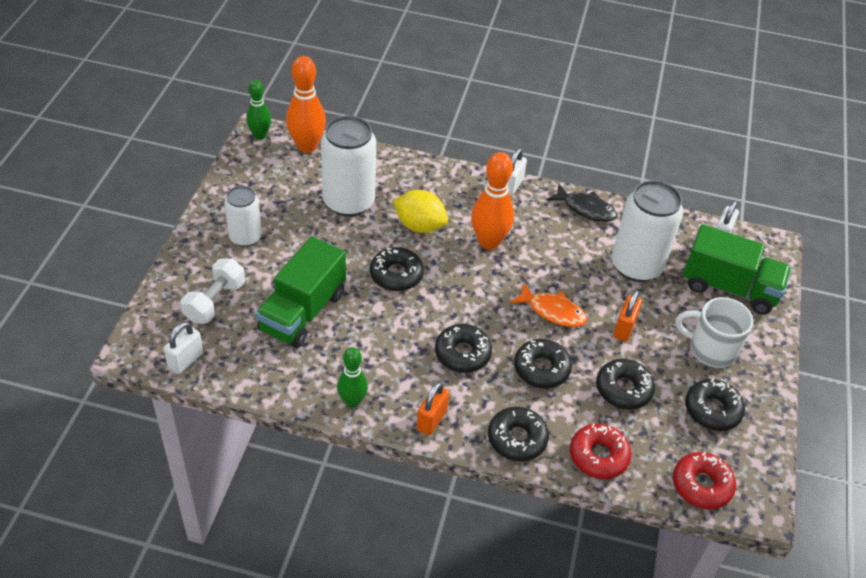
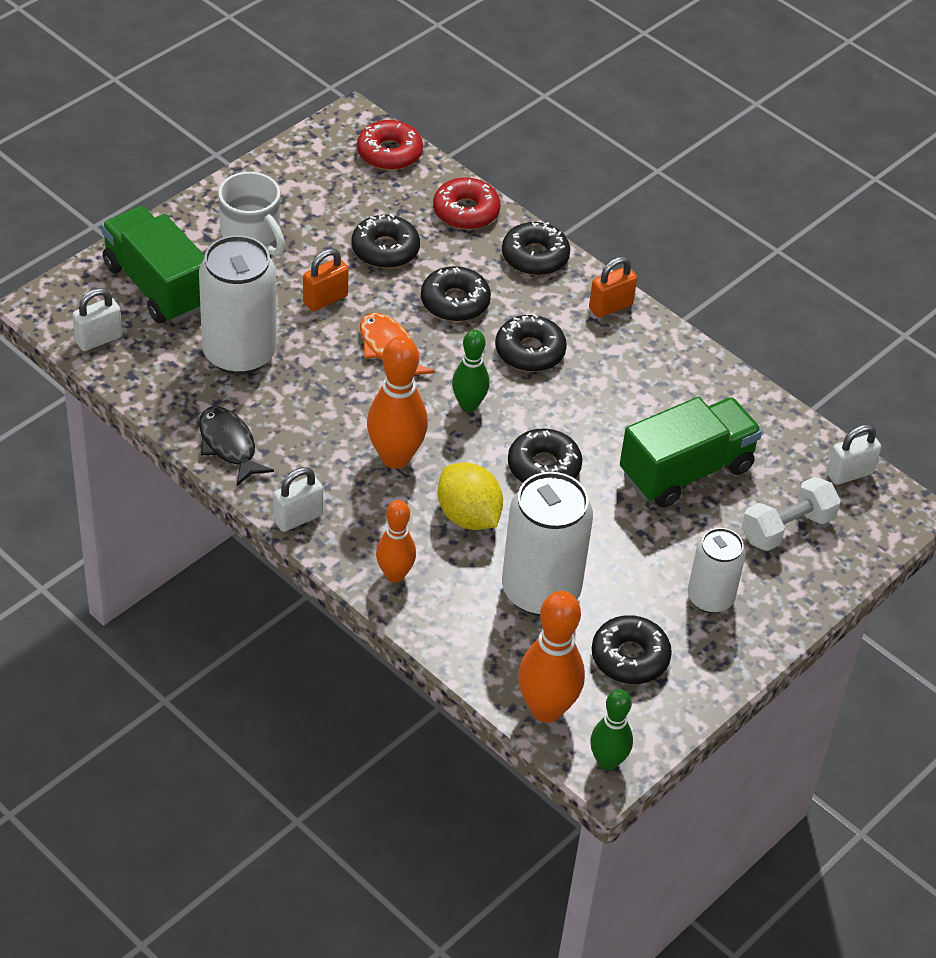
camera: 150 degrees left, 0 degrees up
green bowling pin [337,347,368,408] -> green bowling pin moved to [452,330,489,412]
black donut [685,379,745,431] -> black donut moved to [592,615,672,684]
none -> orange bowling pin [376,500,416,583]

